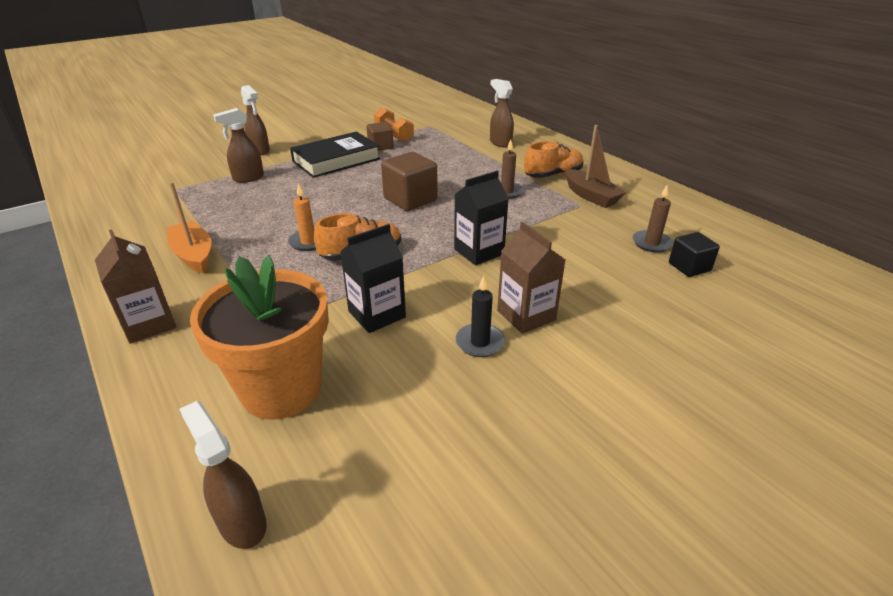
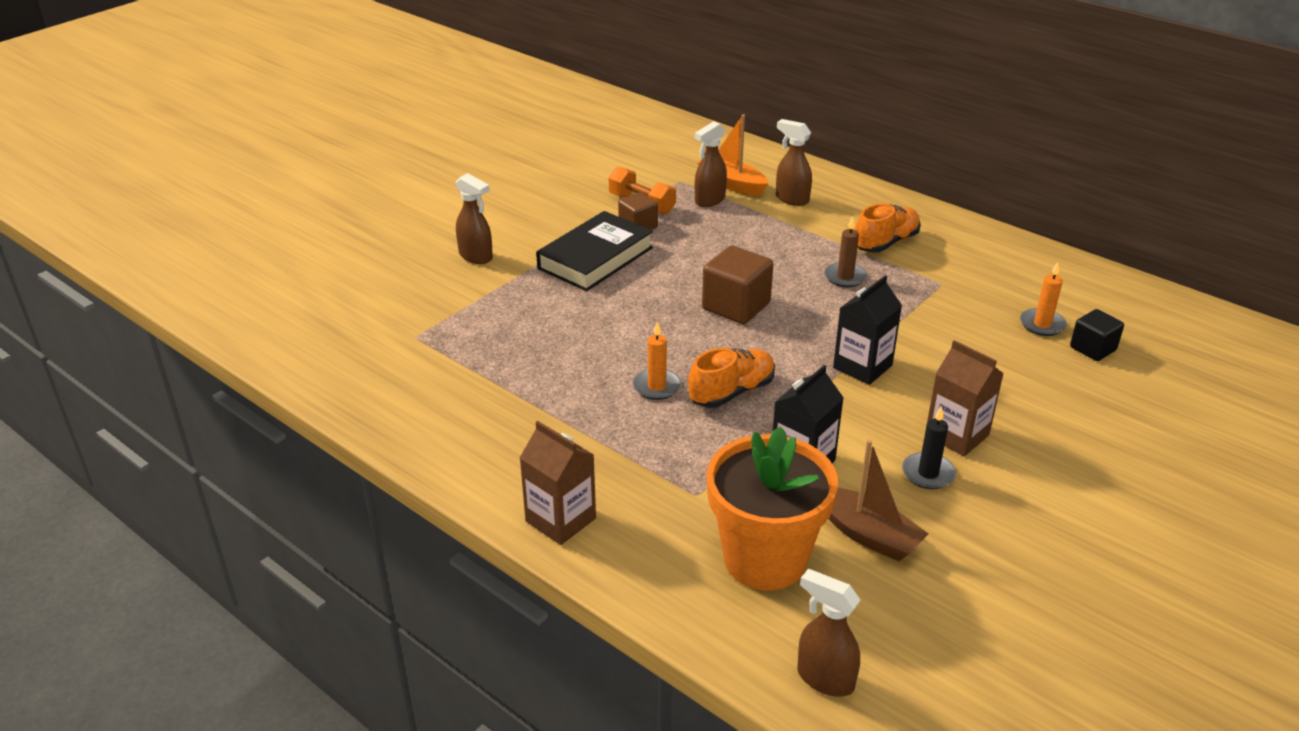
camera: 15 degrees left, 0 degrees up
orange boat [167,182,211,274] -> orange boat moved to [697,114,768,196]
brown spray bottle [213,108,264,183] -> brown spray bottle moved to [695,121,727,207]
brown boat [565,125,626,208] -> brown boat moved to [829,439,928,561]
brown candle [633,185,673,253] -> orange candle [1020,262,1067,336]

